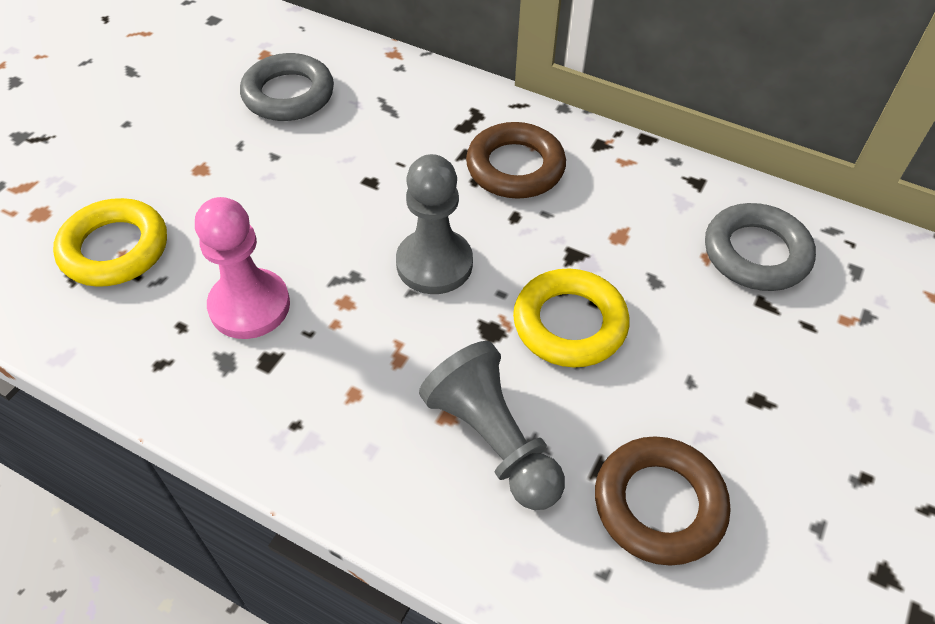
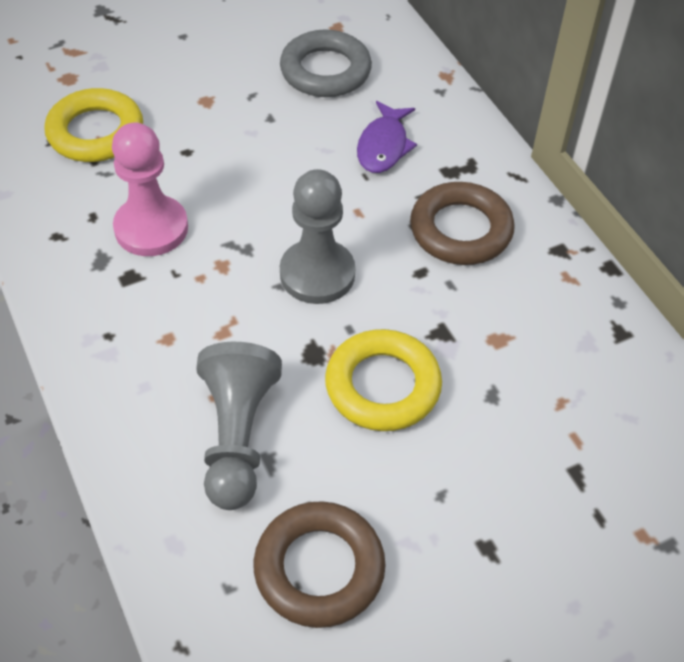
camera: 35 degrees right, 0 degrees up
grey ring [705,203,816,291] -> none
none -> purple fish [357,101,417,173]

